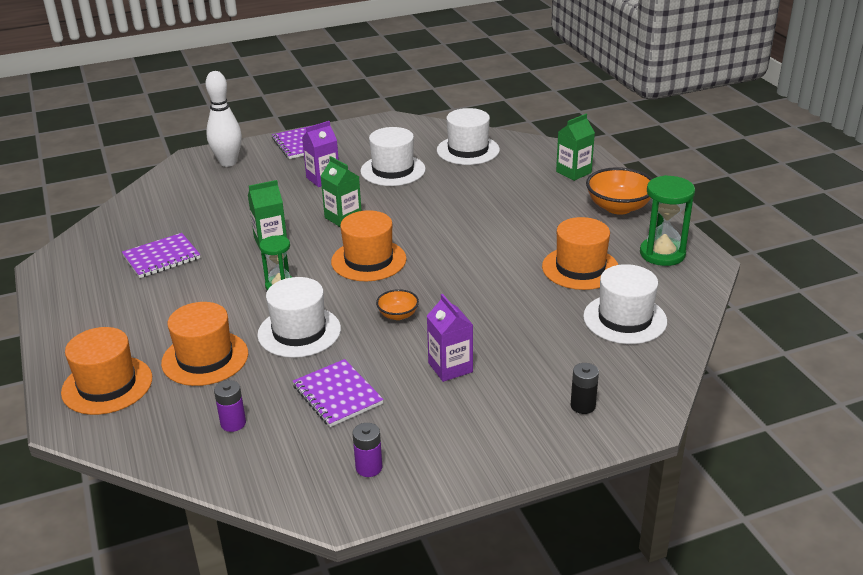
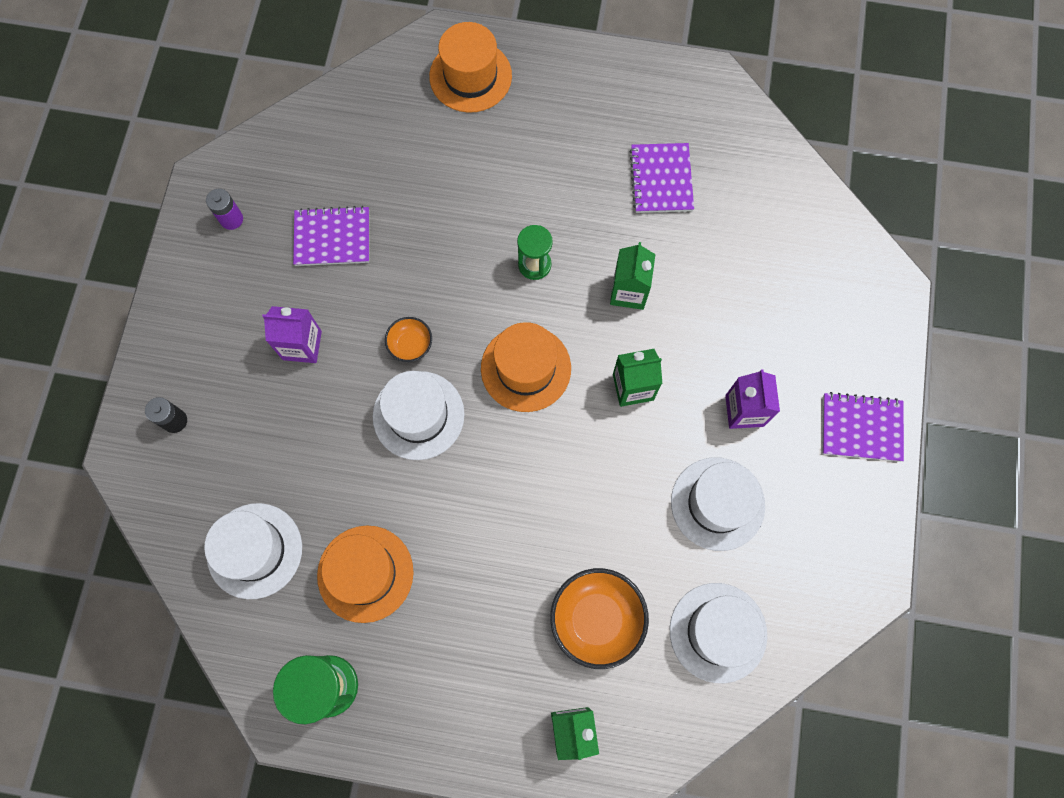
camera: 120 degrees right, 40 degrees up
orange hat [161,302,248,386] -> none
white bowling pin [206,71,242,167] -> none
purple battery [214,380,246,432] -> none
white hat [257,277,341,358] -> white hat moved to [372,371,465,460]
orange bowl [586,167,652,215] -> orange bowl moved to [550,568,649,669]

